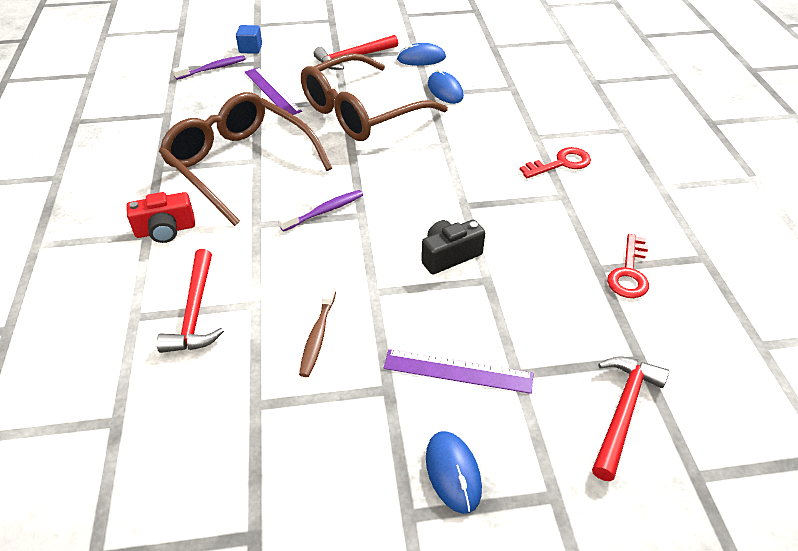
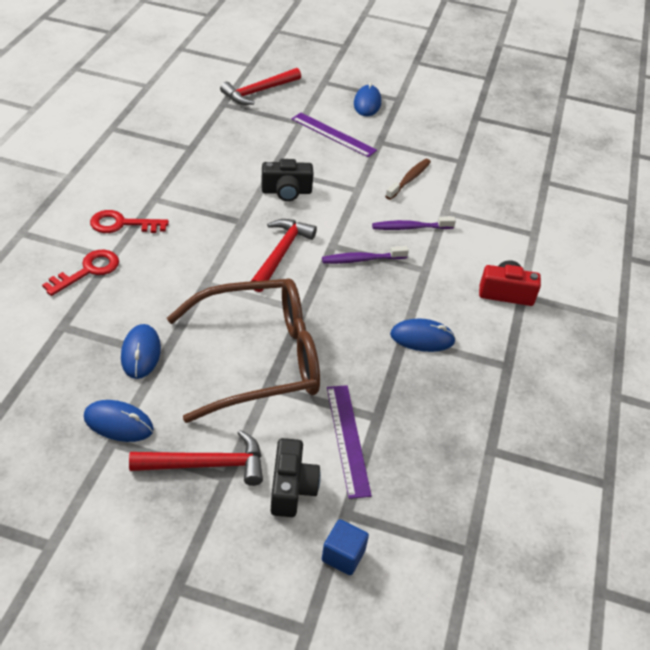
camera: 160 degrees left, 0 degrees up
red hammer [157,249,224,353] -> red hammer moved to [251,219,317,292]
brown glasses [159,92,332,226] -> blue mouse [390,319,456,352]
purple toothbrush [173,55,246,80] -> purple toothbrush moved to [372,217,456,230]
red key [607,234,649,298] -> red key moved to [42,250,119,296]
none -> black camera [271,438,321,517]

